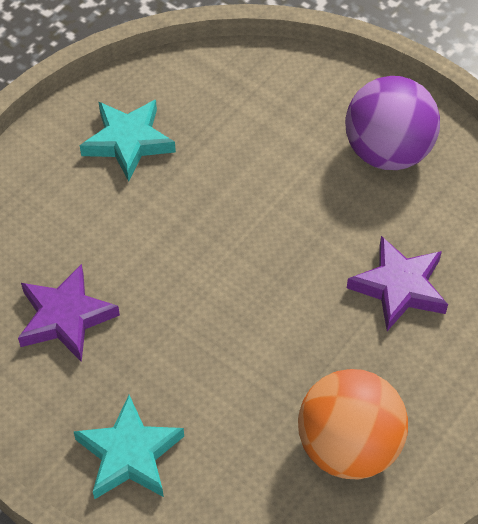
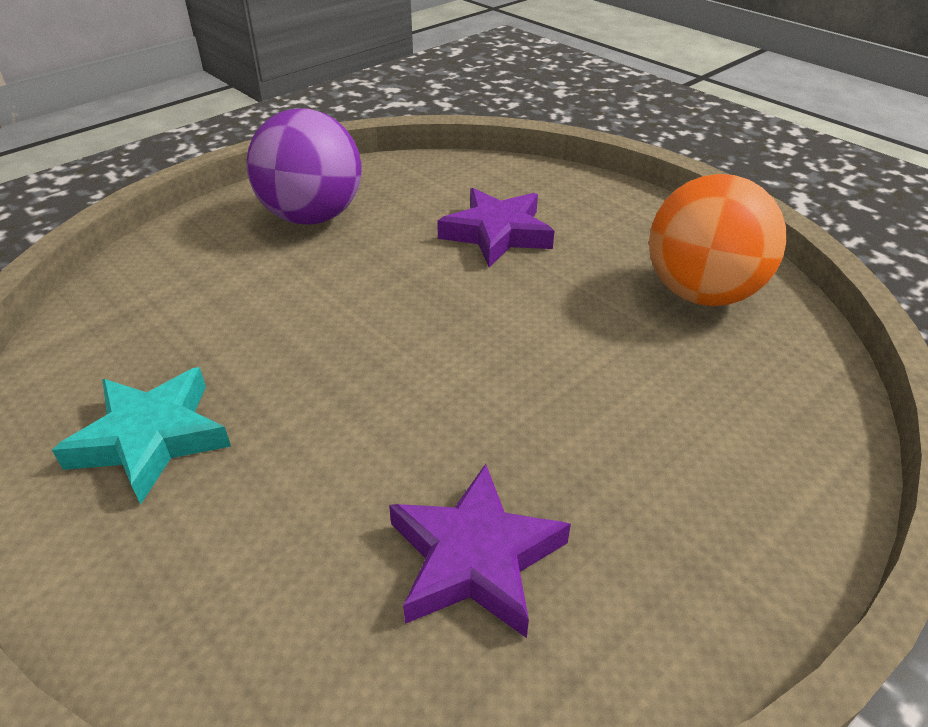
camera: 80 degrees left, 15 degrees down
turquoise star [73,395,184,499] -> none

